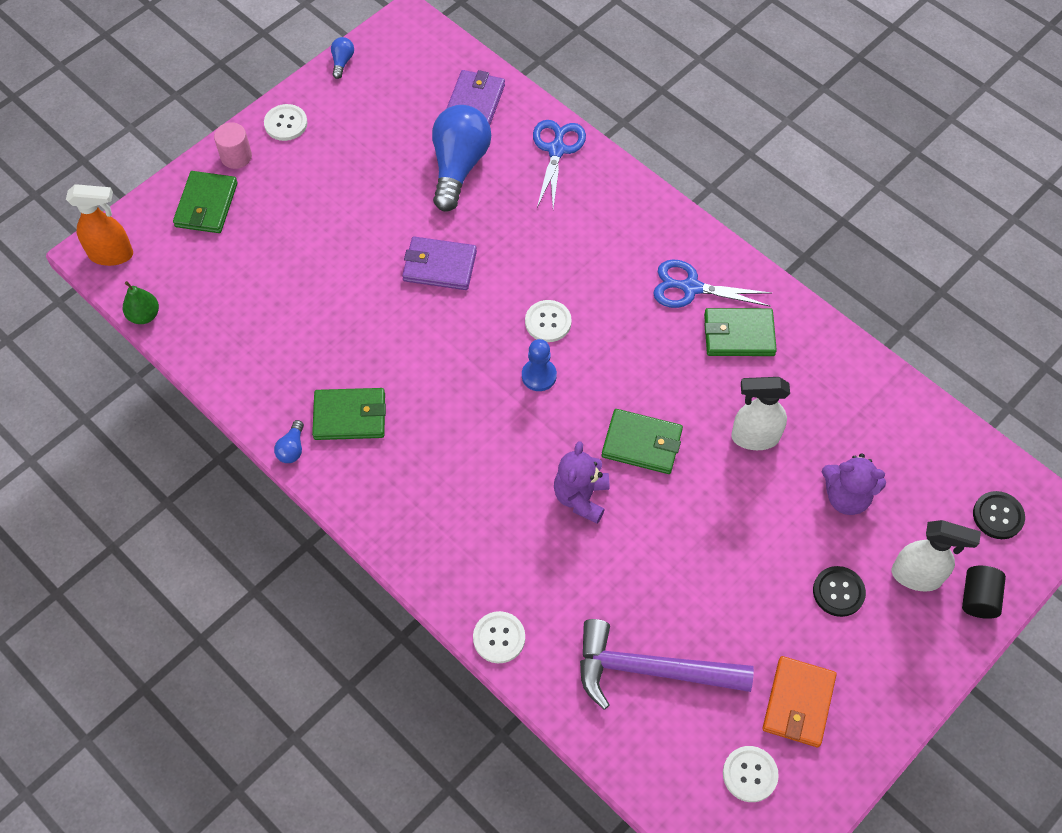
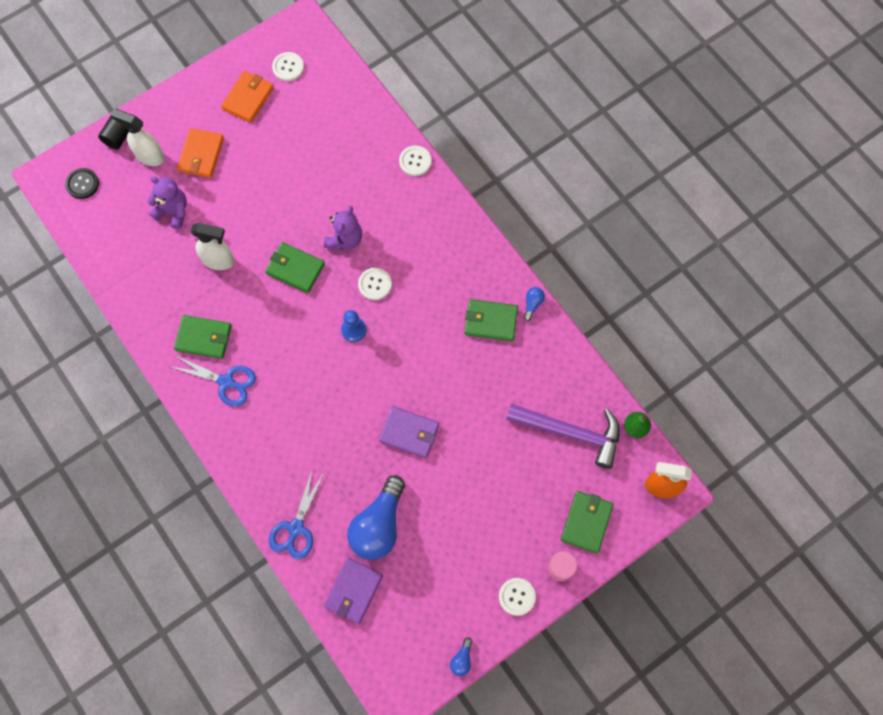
camera: 170 degrees left, 10 degrees up
white button [525,300,572,342] -> white button moved to [358,268,392,300]
purple hammer [580,619,754,709] -> purple hammer moved to [506,404,620,469]
black button [813,566,866,617] -> orange wallet [177,128,224,178]

